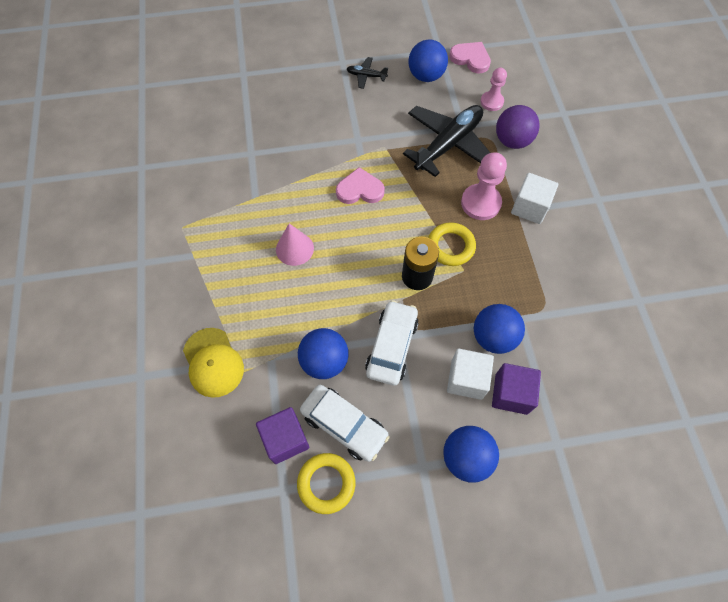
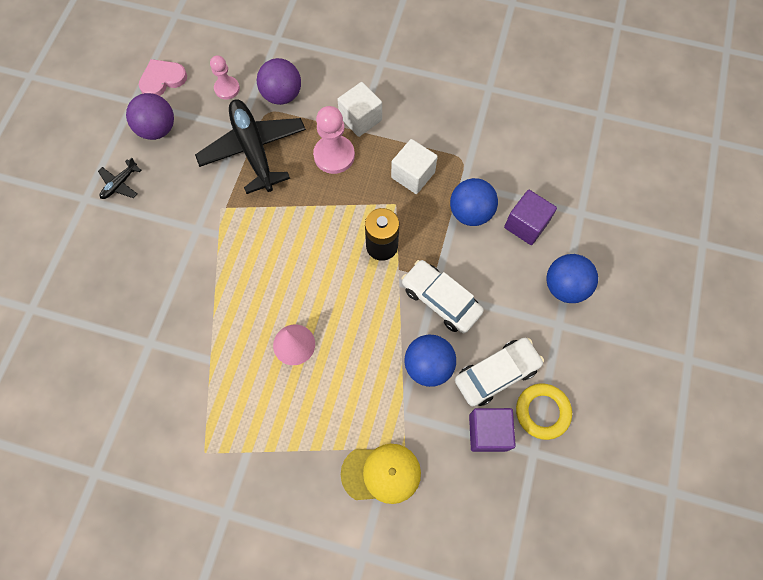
camera: 65 degrees left, 5 degrees up
pink heart [336,167,385,204] -> none
blue ball [408,39,448,82] -> purple ball [126,93,174,140]
yellow ring [428,222,476,266] -> none
white cube [447,349,494,400] -> white cube moved to [391,139,438,194]

